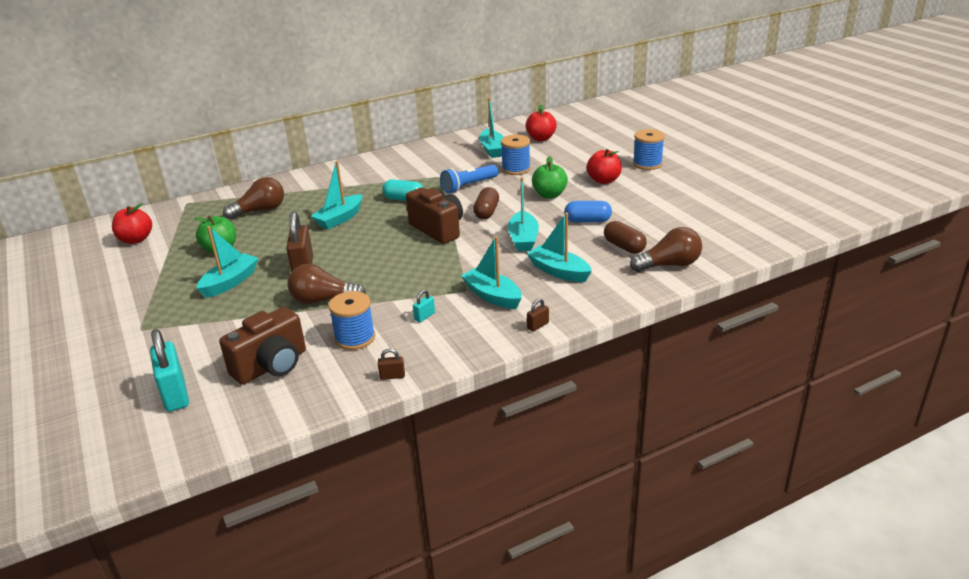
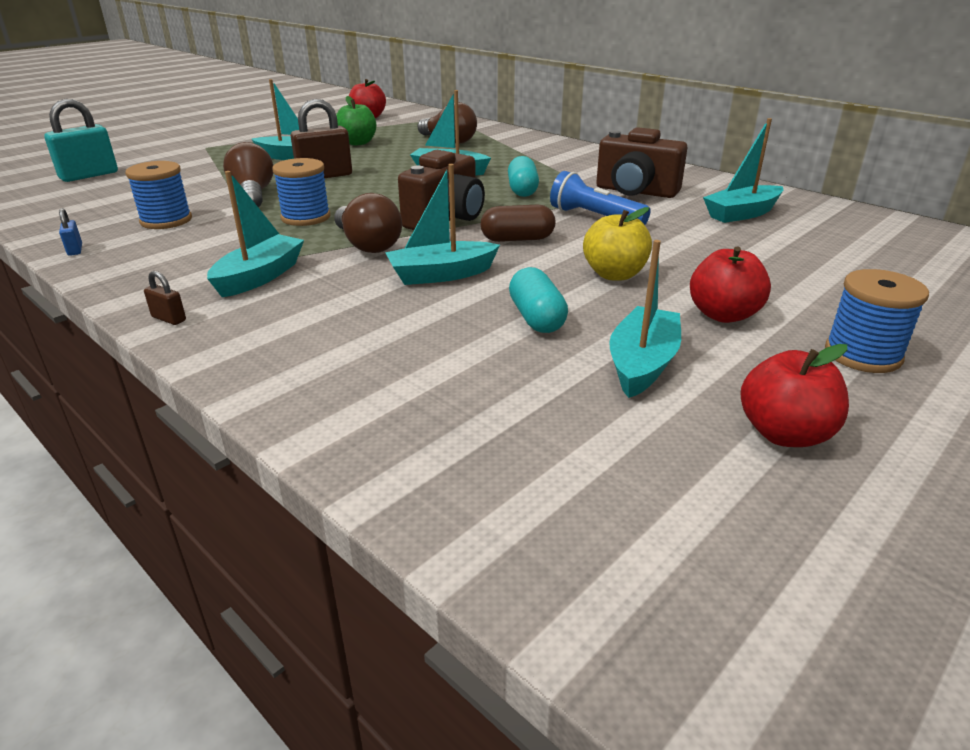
camera: 70 degrees right, 0 degrees up
brown camera [219,307,306,385] -> brown camera moved to [596,127,687,198]
brown padlock [378,349,405,380] -> blue padlock [59,208,82,256]
turquoise padlock [413,290,435,322] -> none
blue spool [501,135,531,175] -> blue spool moved to [272,158,330,226]
red apple [525,105,557,141] -> red apple moved to [740,344,849,447]
turquoise boat [527,213,592,282] -> turquoise boat moved to [609,240,681,398]
green apple [532,156,568,198] -> yellow apple [583,207,652,281]
blue capsule [564,201,612,222] -> turquoise capsule [509,267,568,333]
brown capsule [604,221,647,254] -> none
brown light bulb [630,227,702,272] -> brown light bulb moved to [334,193,402,253]

